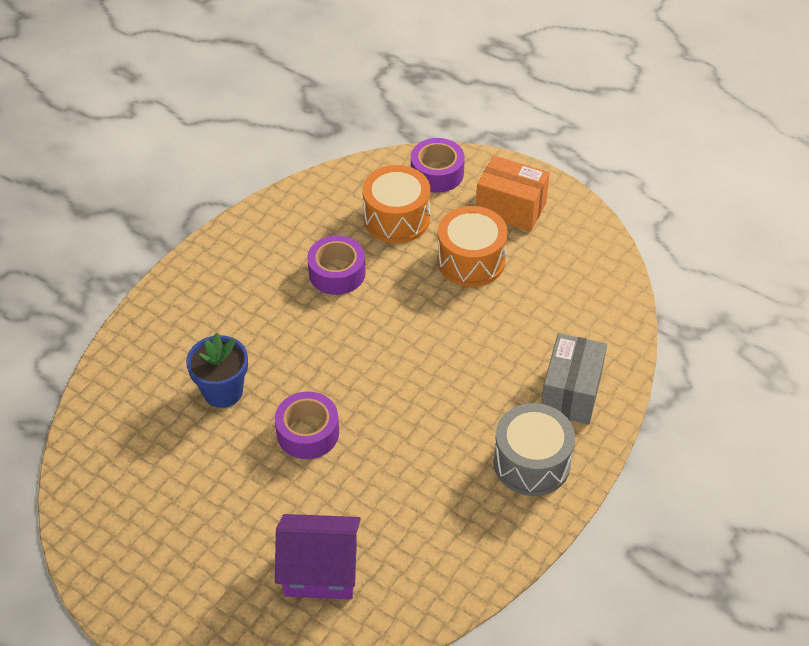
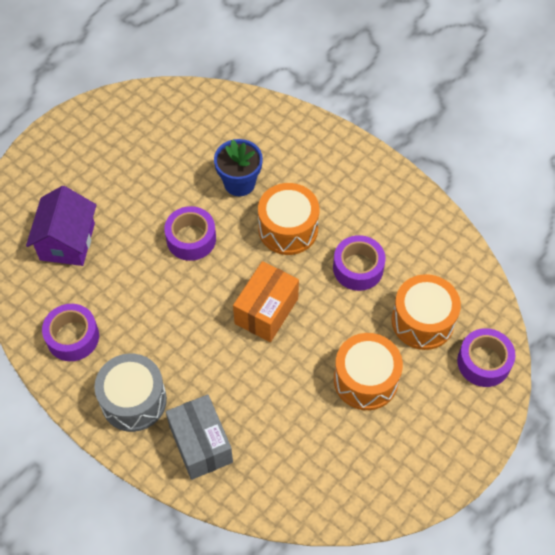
camera: 95 degrees right, 10 degrees up
orange box [476,155,550,232] -> orange box moved to [233,261,299,342]
grey box [541,333,607,424] -> grey box turned 45 degrees clockwise [166,394,233,480]
none -> purple tape [42,304,99,361]
none -> orange drum [258,183,319,255]

